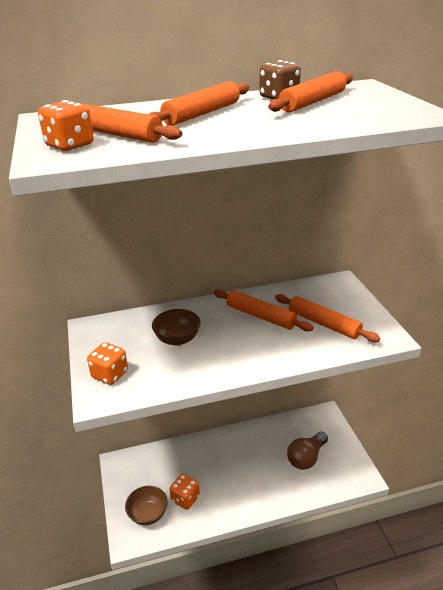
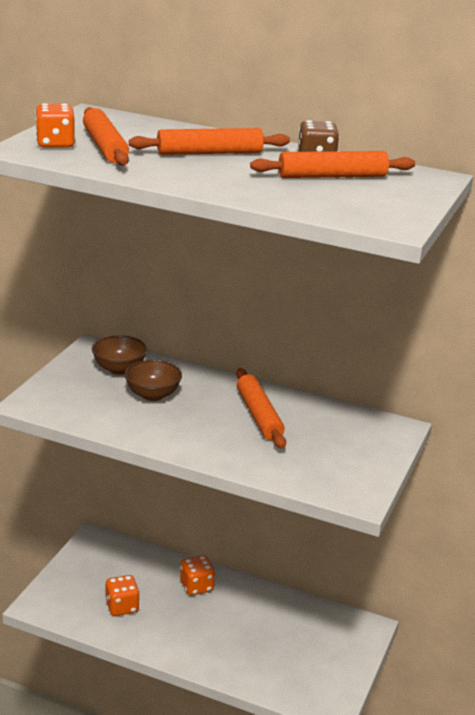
camera: 35 degrees right, 5 degrees down
orange dice [87,342,128,385] -> orange dice moved to [180,555,215,596]
brown bowl [125,486,168,525] -> brown bowl moved to [92,335,147,375]
orange rolling pin [275,294,380,342] -> none
brown light bulb [287,432,328,470] -> none

